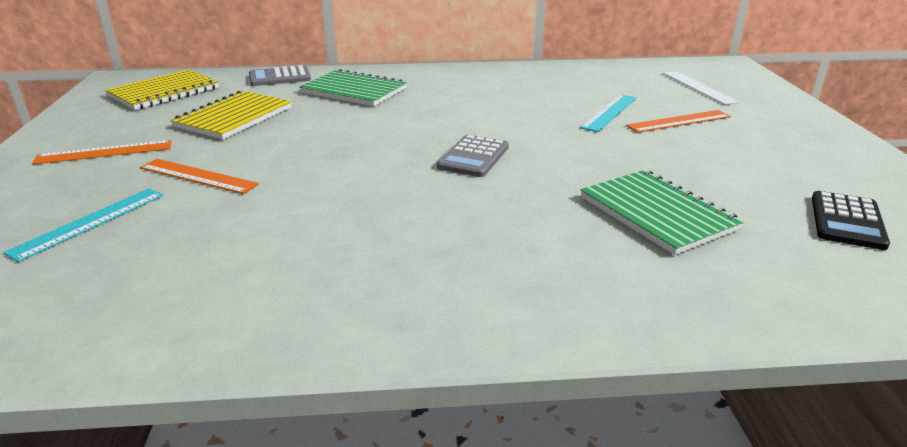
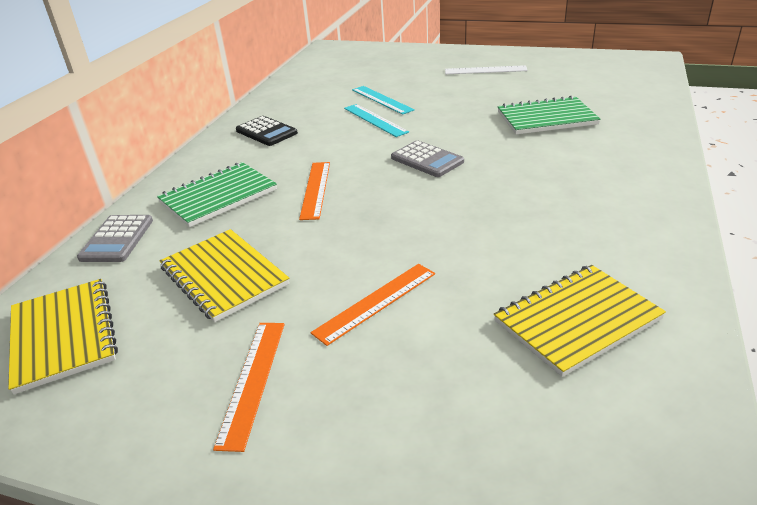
camera: 65 degrees left, 5 degrees up
turquoise ruler [3,188,164,262] -> turquoise ruler moved to [344,104,409,137]
orange ruler [626,110,731,133] -> orange ruler moved to [299,162,330,220]
white ruler [663,71,739,105] -> white ruler moved to [445,65,528,74]
black calculator [812,191,890,250] -> black calculator moved to [236,116,298,146]
none -> yellow notebook [494,265,666,377]

